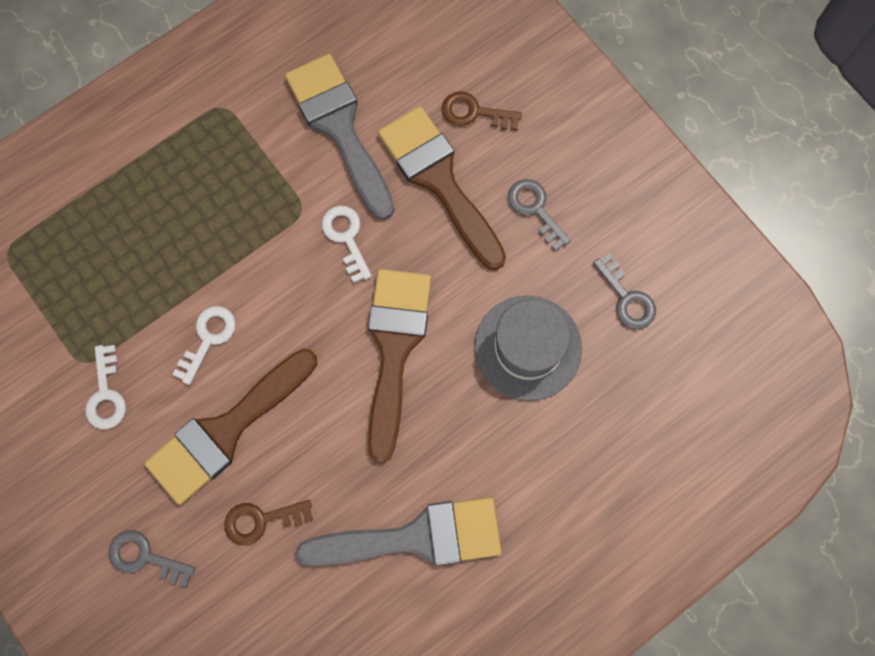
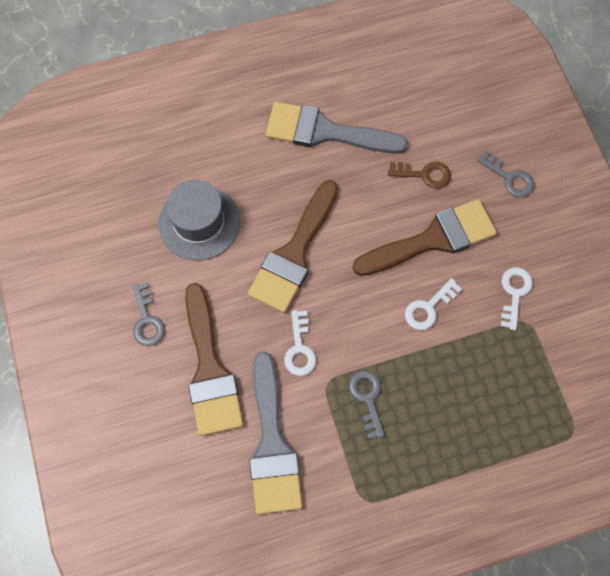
camera: 160 degrees left, 5 degrees down
brown key [442,91,522,130] -> none
grey key [593,253,656,329] -> grey key moved to [349,370,385,439]

